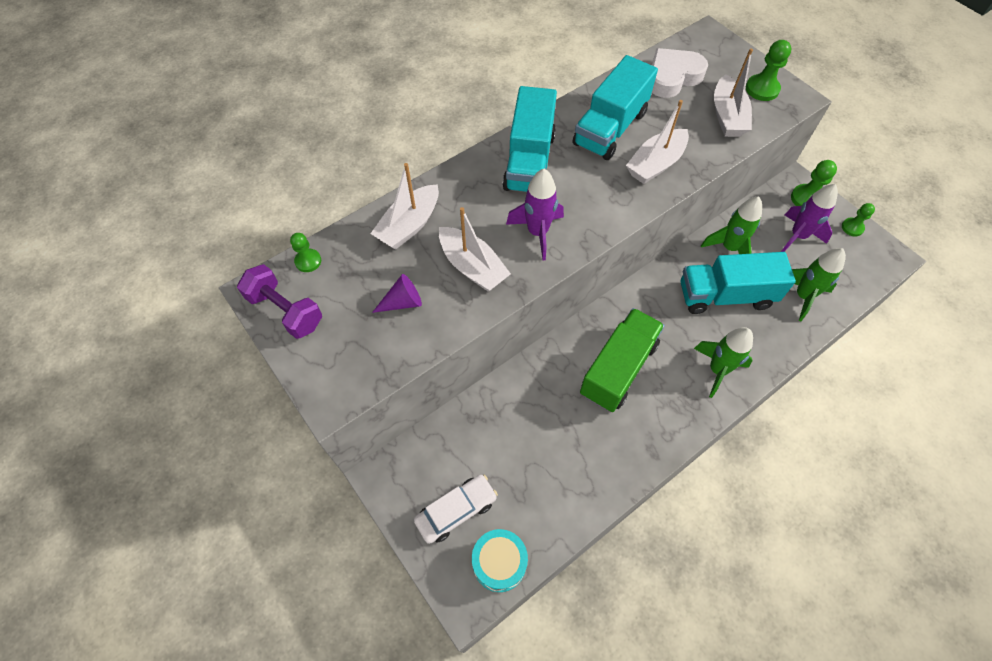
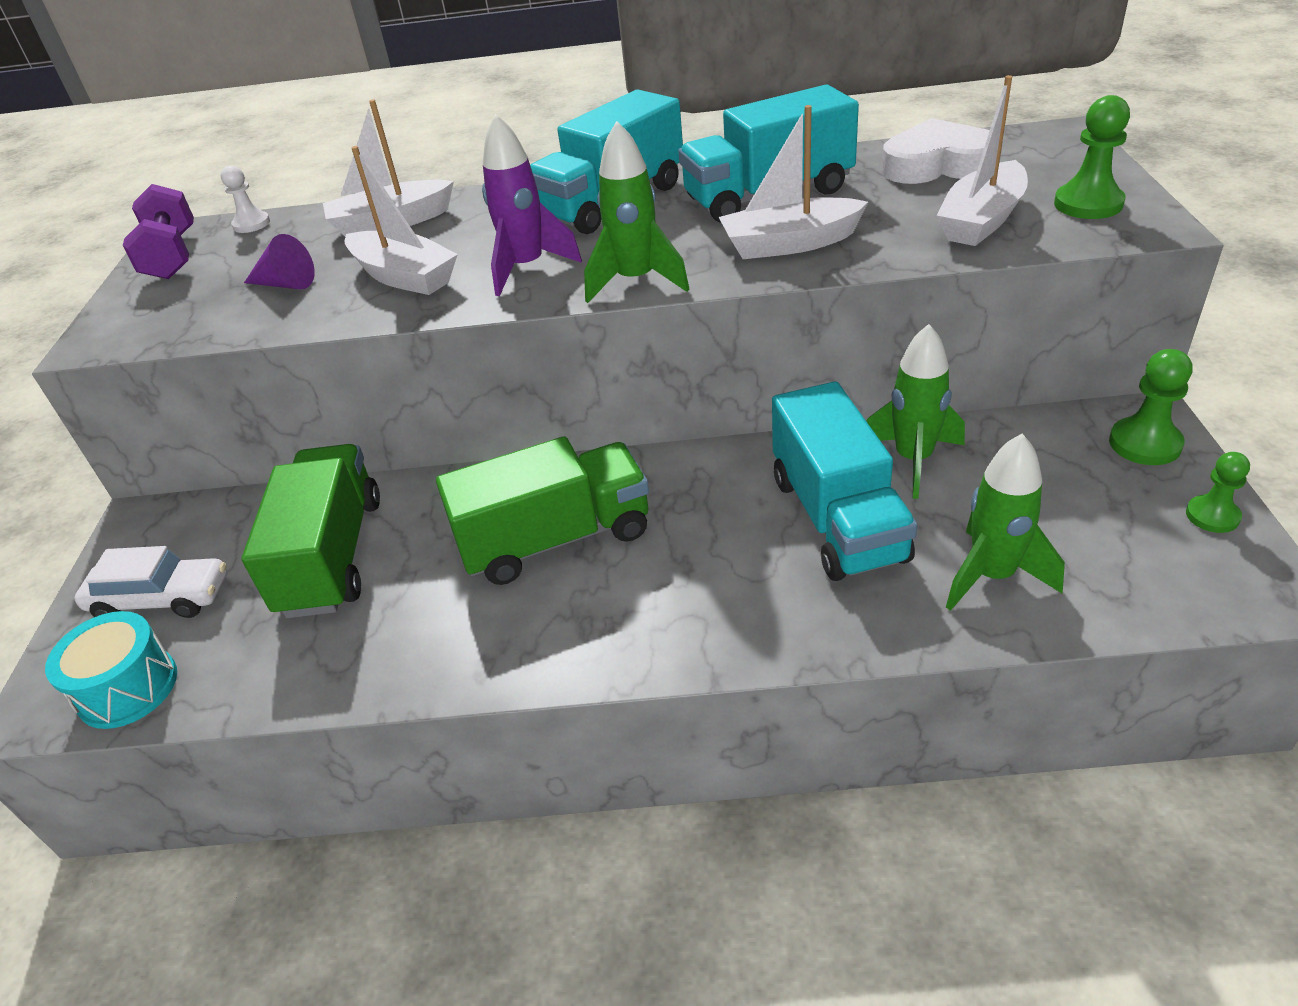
camera: 40 degrees right, 20 degrees down
green pawn [290,233,321,272] -> white pawn [221,165,270,233]
white boat [439,207,511,292] -> white boat turned 45 degrees counterclockwise [344,146,458,295]
turquoise truck [681,252,796,314] -> turquoise truck turned 135 degrees counterclockwise [772,381,917,581]
green rocket [694,327,753,398] -> green rocket moved to [584,121,690,303]
purple rocket [781,184,838,252] -> none
none -> green truck [242,444,380,618]

